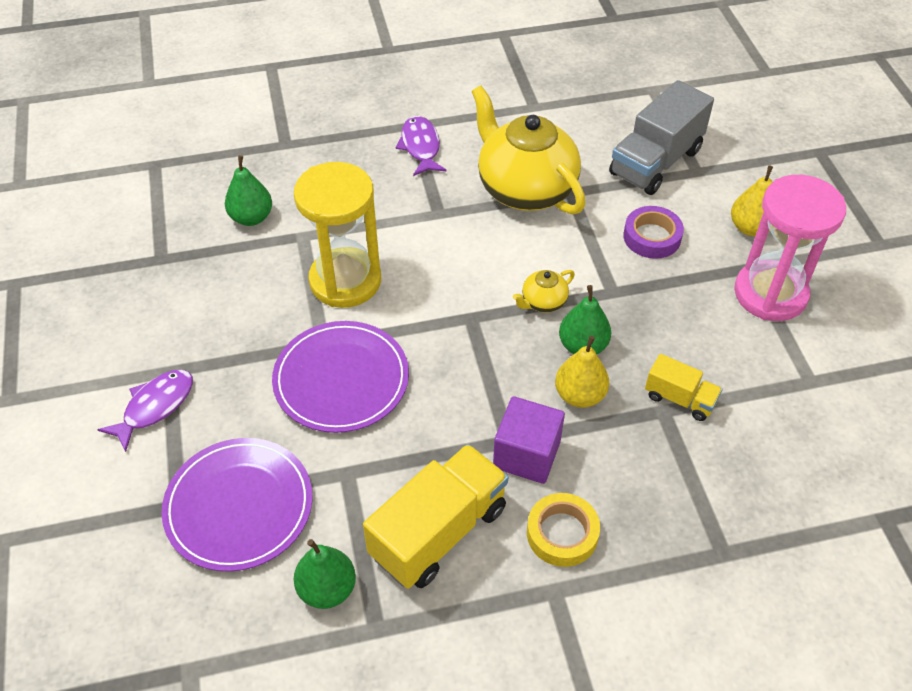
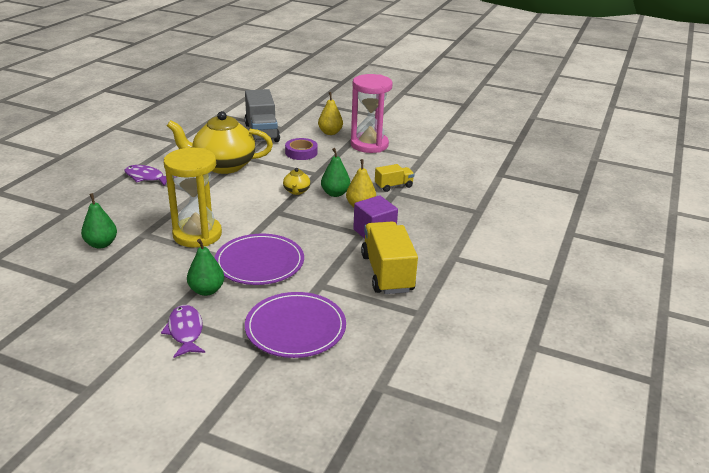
camera: 55 degrees left, 20 degrees down
green pear [294,539,356,609] -> green pear moved to [187,239,224,296]
yellow tape [527,493,600,567] -> none

